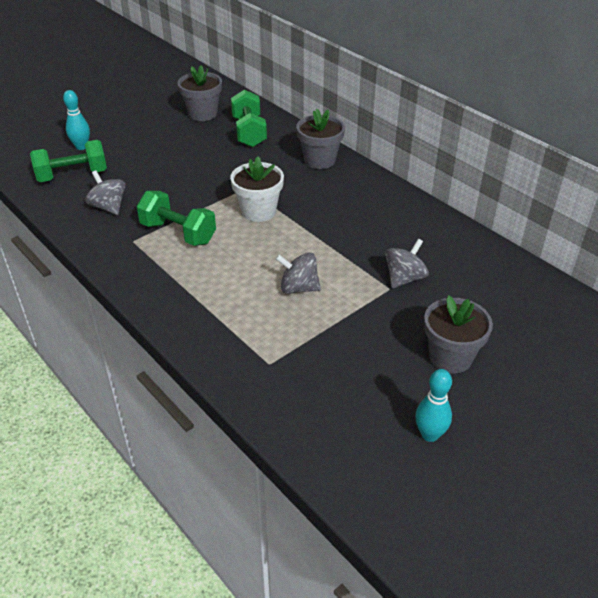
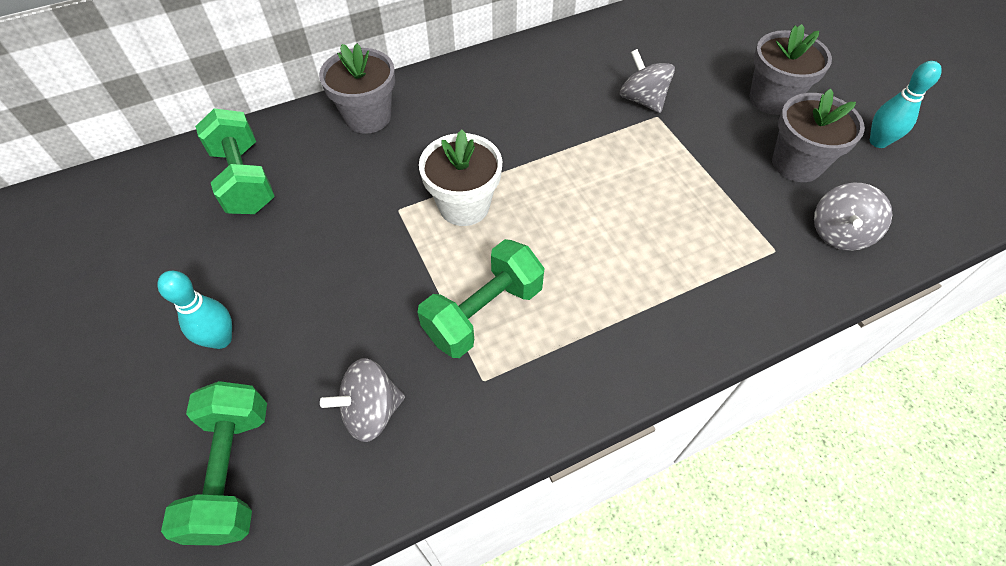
camera: 75 degrees left, 15 degrees up
turquoise bowling pin [63,90,90,150] -> turquoise bowling pin moved to [157,271,232,349]
grey flower pot [177,65,222,121] -> grey flower pot moved to [772,88,865,182]
green dumbbell [231,90,267,147] -> green dumbbell turned 60 degrees clockwise [195,108,275,214]
grey spinning top [275,252,321,294] -> grey spinning top moved to [814,183,893,251]

